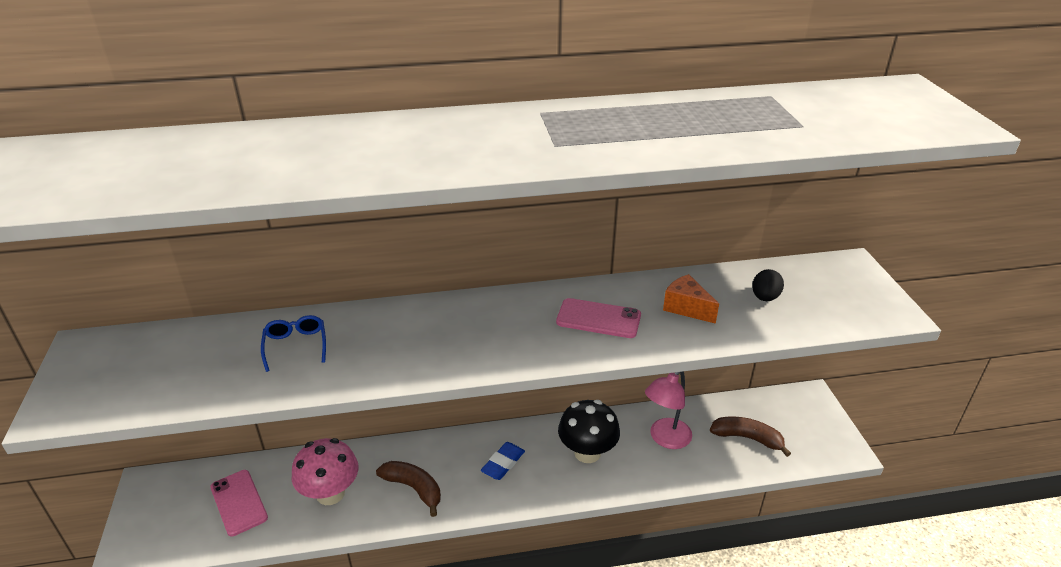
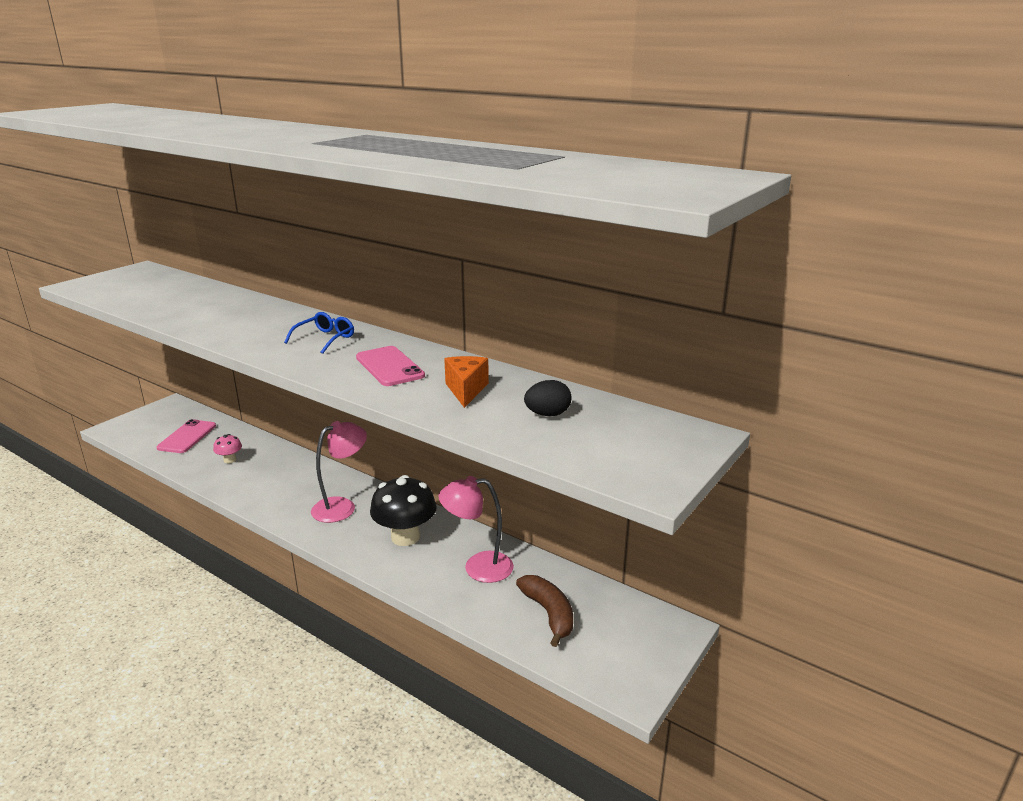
camera: 45 degrees right, 10 degrees down
blue glasses [261,315,326,372] -> blue glasses moved to [284,312,354,354]
pink mushroom [292,438,359,505] -> pink mushroom [213,434,242,463], size x0.49
brown banana [376,461,441,517] -> none
blue eraser [481,442,525,480] -> pink lamp [311,421,367,523]

